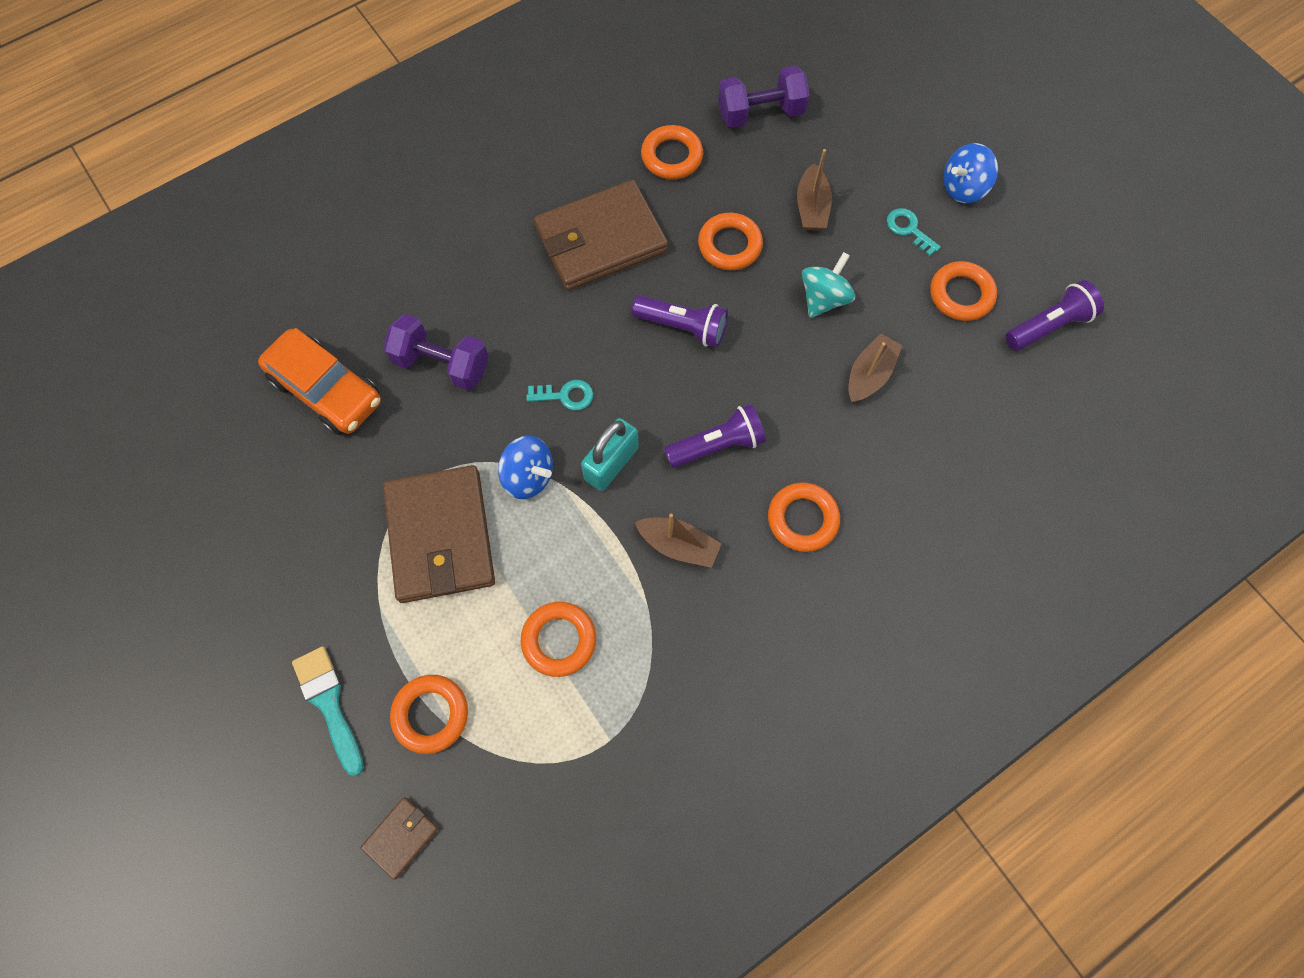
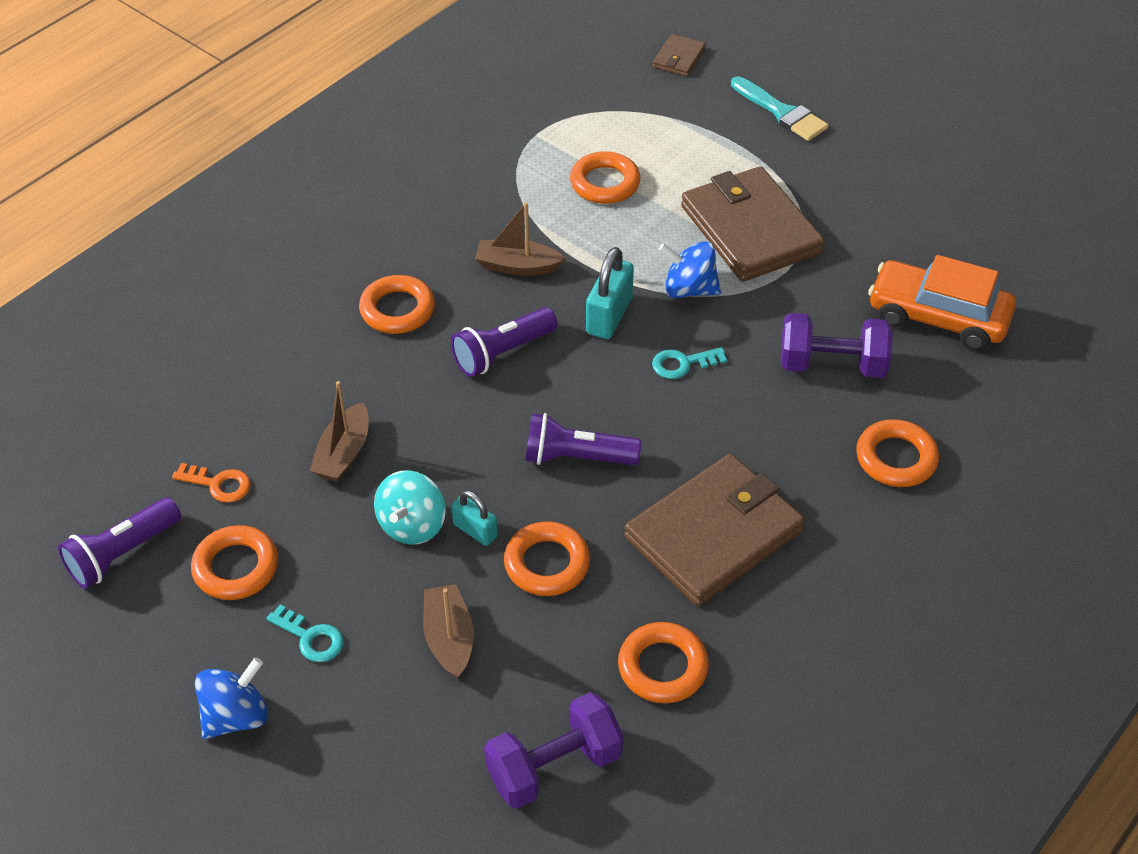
camera: 165 degrees right, 20 degrees down
orange ring [390,675,468,754] -> orange ring moved to [856,419,939,487]
none -> orange key [172,463,251,503]
none -> turquoise padlock [451,490,498,546]

